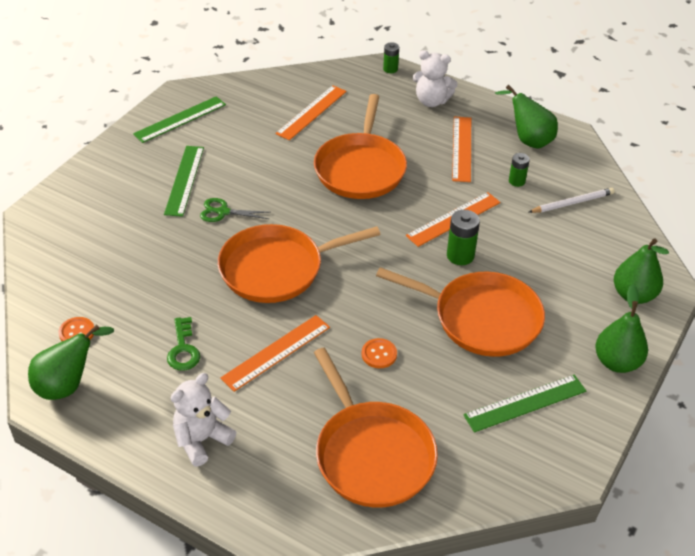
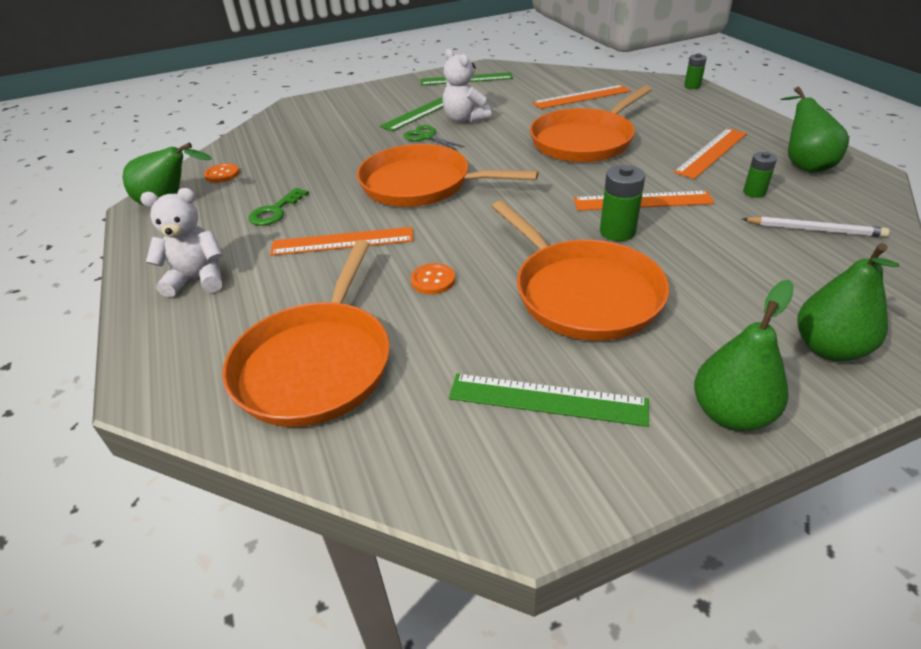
camera: 40 degrees right, 5 degrees down
white teddy bear [413,50,458,107] -> white teddy bear moved to [442,49,491,123]

